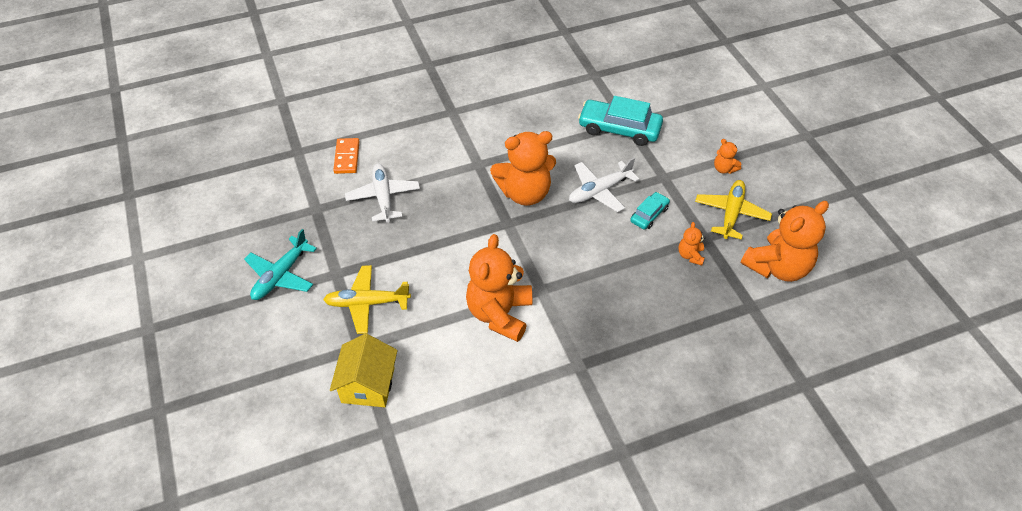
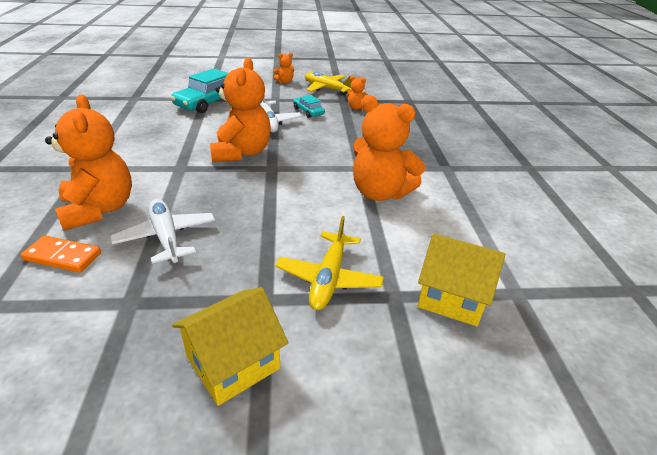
camera: 75 degrees left, 15 degrees down
turquoise plane [244,229,317,300] -> yellow house [172,287,288,406]
white plane [345,164,420,223] -> white plane turned 60 degrees clockwise [111,199,215,263]
orange teddy bear [741,201,829,282] -> orange teddy bear moved to [45,95,132,231]

